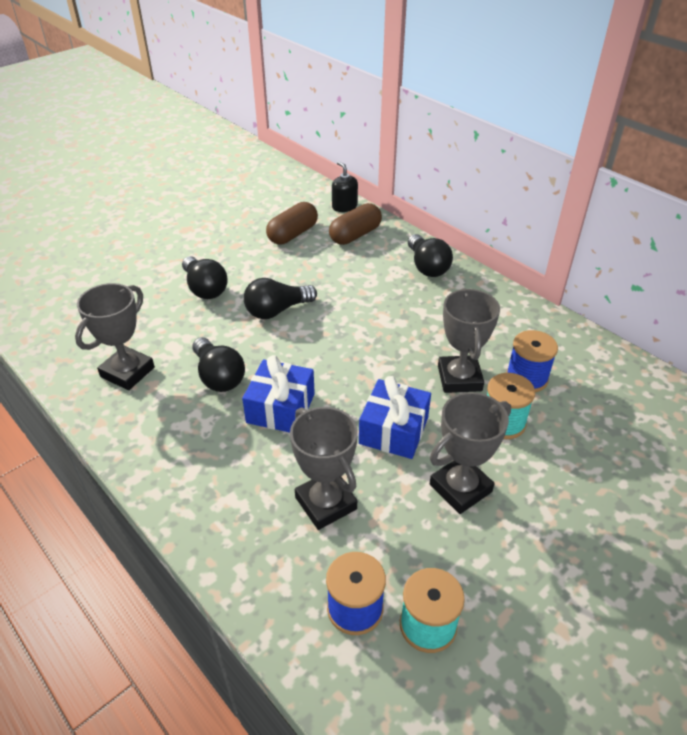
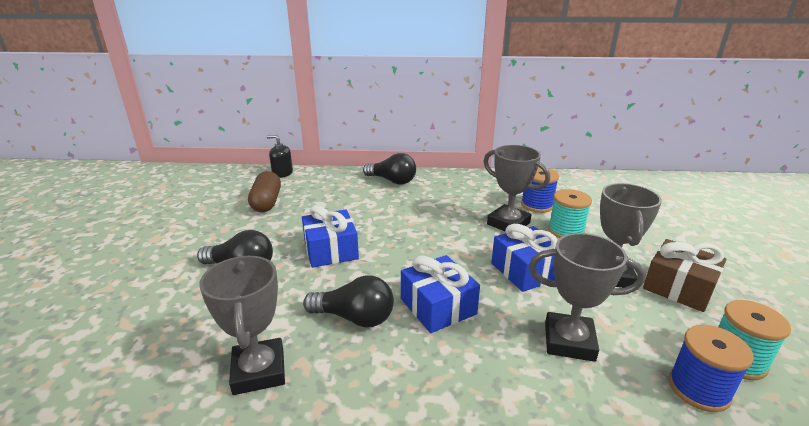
camera: 45 degrees left, 15 degrees down
black light bulb [244,278,317,319] -> blue gift [302,205,359,268]
brown capsule [329,203,382,245] -> none
none -> brown gift [643,239,727,312]

